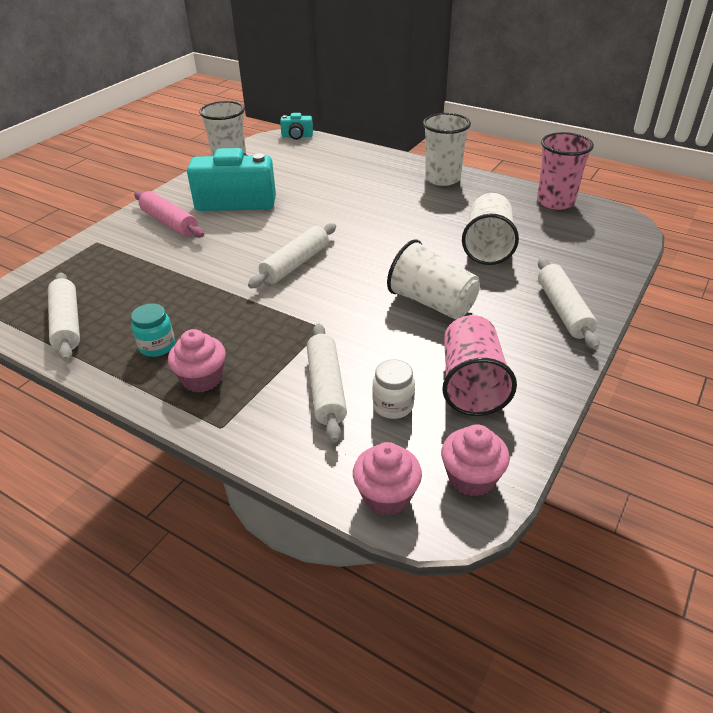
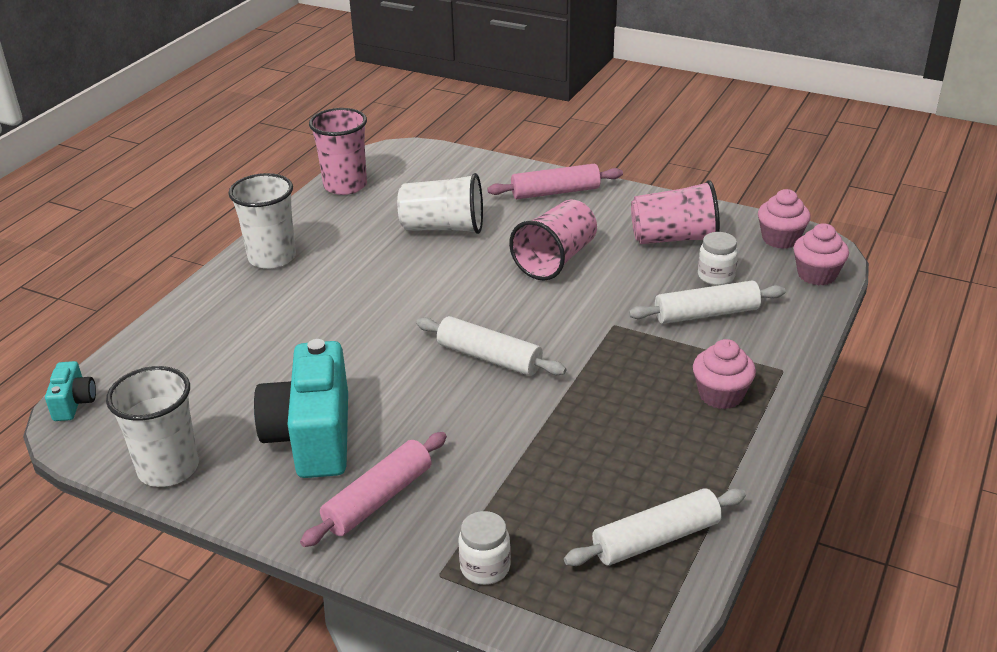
camera: 95 degrees left, 5 degrees down
turquoise jar [131,303,175,357] -> none
white cup [387,240,480,319] -> pink cup [509,200,597,281]
white rolling pin [538,258,600,350] -> pink rolling pin [487,164,623,199]
none -> white jar [458,511,511,585]

